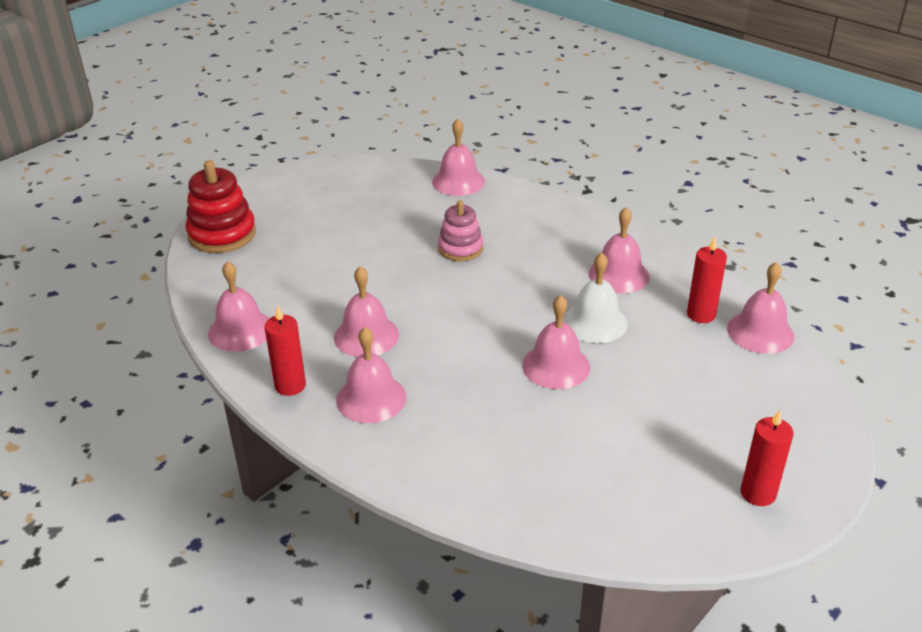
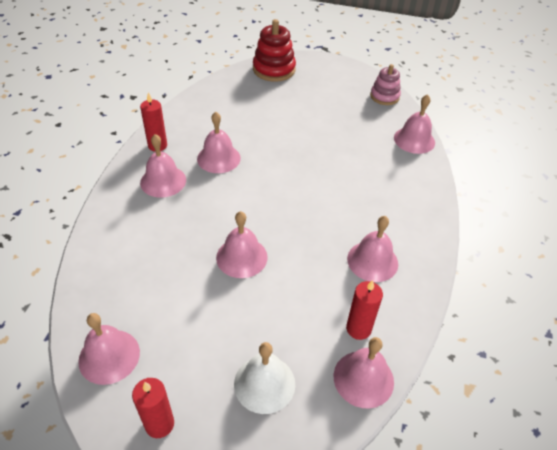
camera: 60 degrees right, 10 degrees up
pink bell [208,261,270,352] -> pink bell moved to [78,313,140,385]
pink stacking toy [438,200,483,261] -> pink stacking toy moved to [370,64,401,105]
white bell [563,253,628,343] -> white bell moved to [234,342,295,414]

